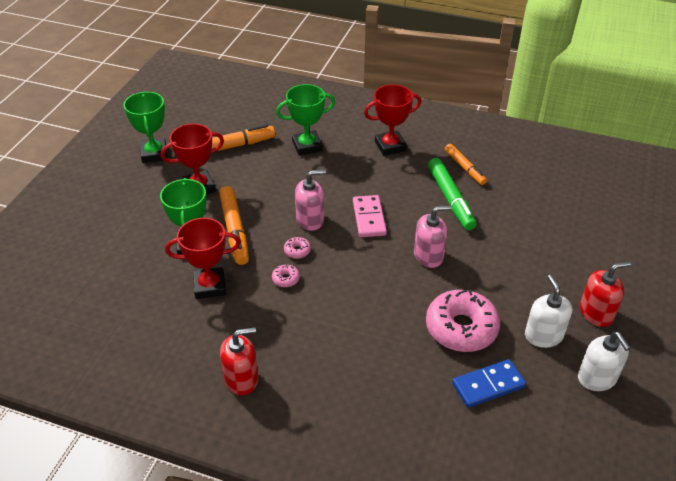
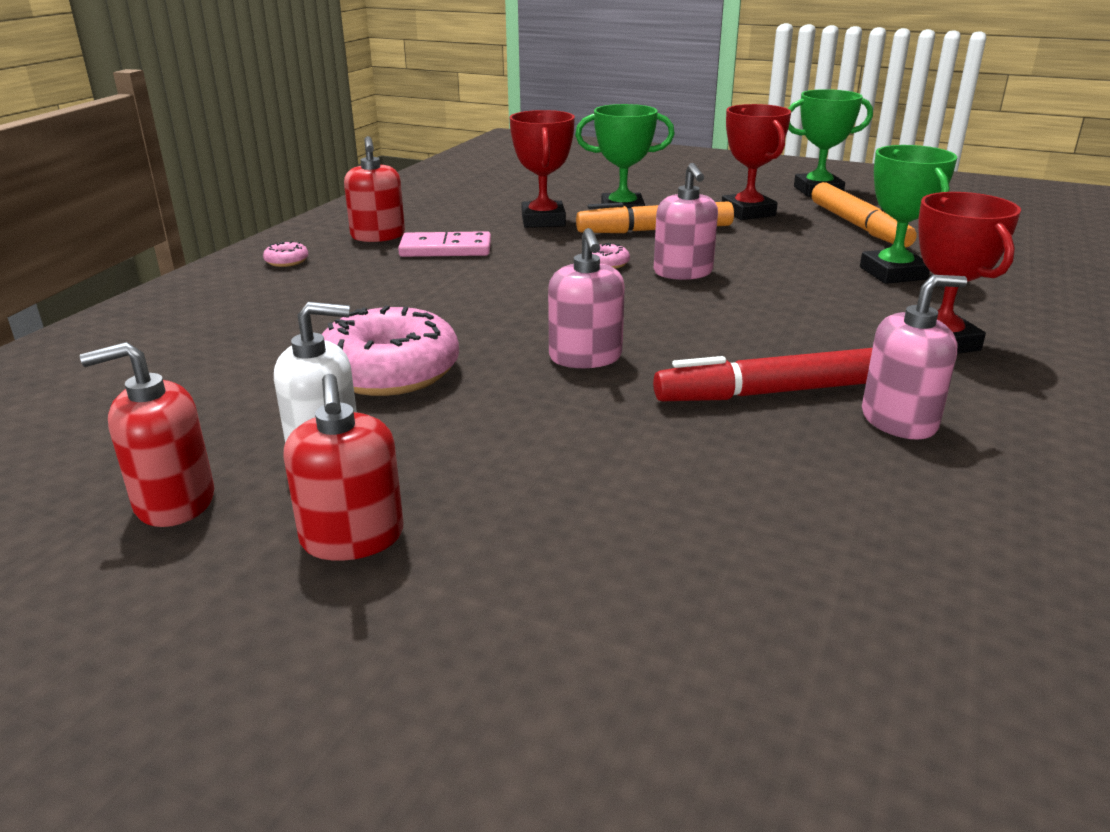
camera: 95 degrees right, 15 degrees down
pink donut [272,264,300,287] -> pink donut moved to [263,241,308,267]
pink domino [353,195,387,237] -> pink domino moved to [398,231,491,257]
green marker [428,158,477,230] -> red marker [653,348,872,401]
orange marker [445,144,487,185] -> pink soap dispenser [862,275,967,439]
blue domino [452,359,526,408] -> none
white soap dispenser [578,332,630,391] -> red soap dispenser [80,342,214,527]

